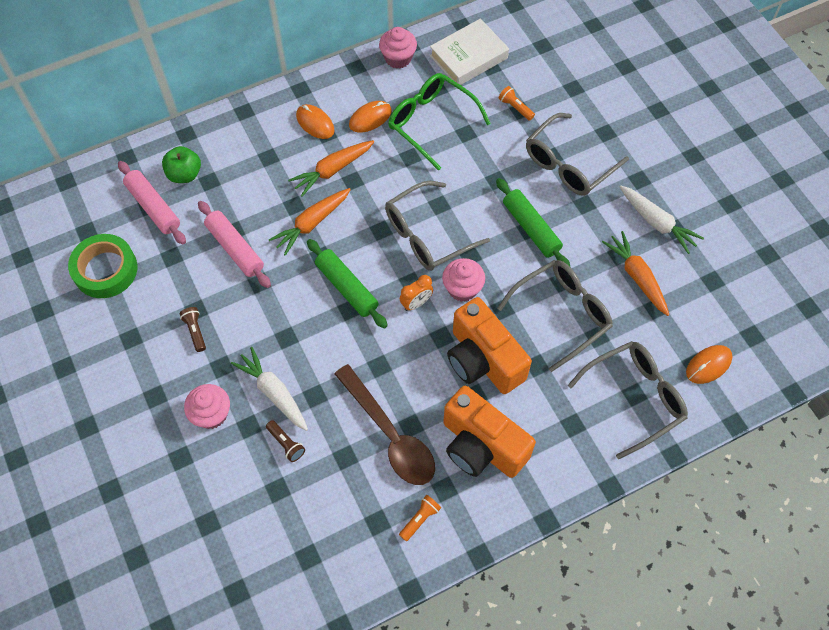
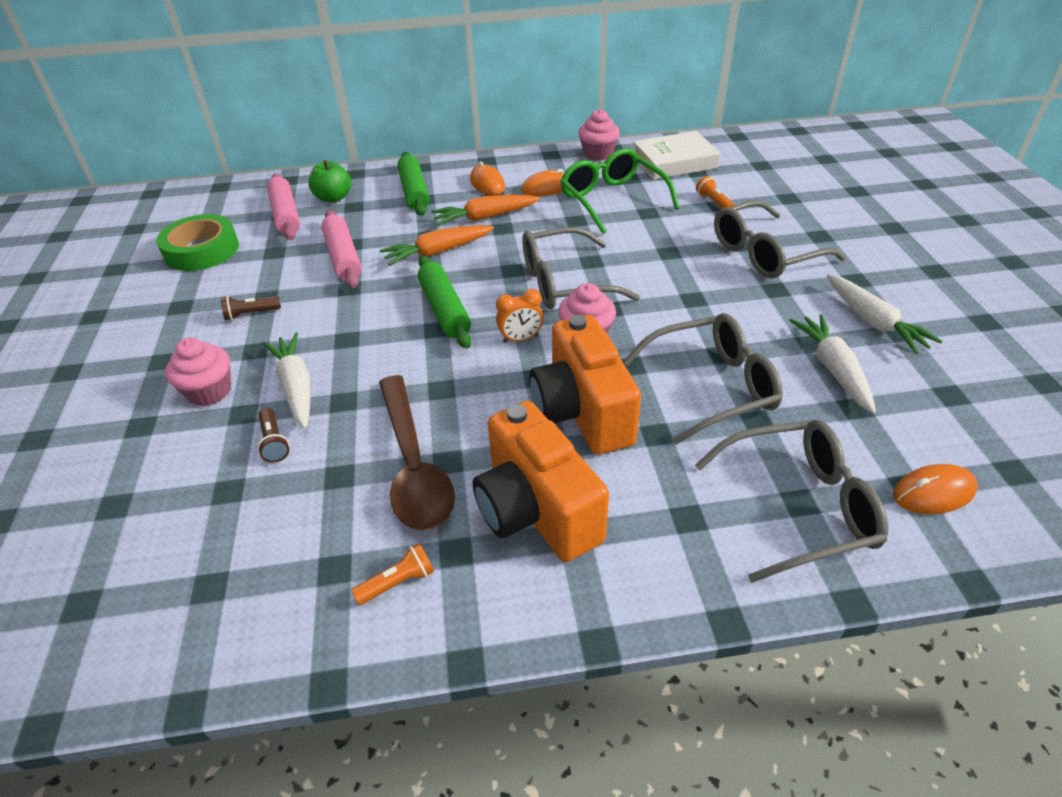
camera: 20 degrees right, 20 degrees down
brown flashlight [180,307,206,352] -> brown flashlight turned 105 degrees counterclockwise [221,296,281,320]
green rolling pin [496,178,570,266] -> green rolling pin moved to [397,152,430,216]
orange carrot [602,231,669,316] -> white carrot [789,314,876,414]

